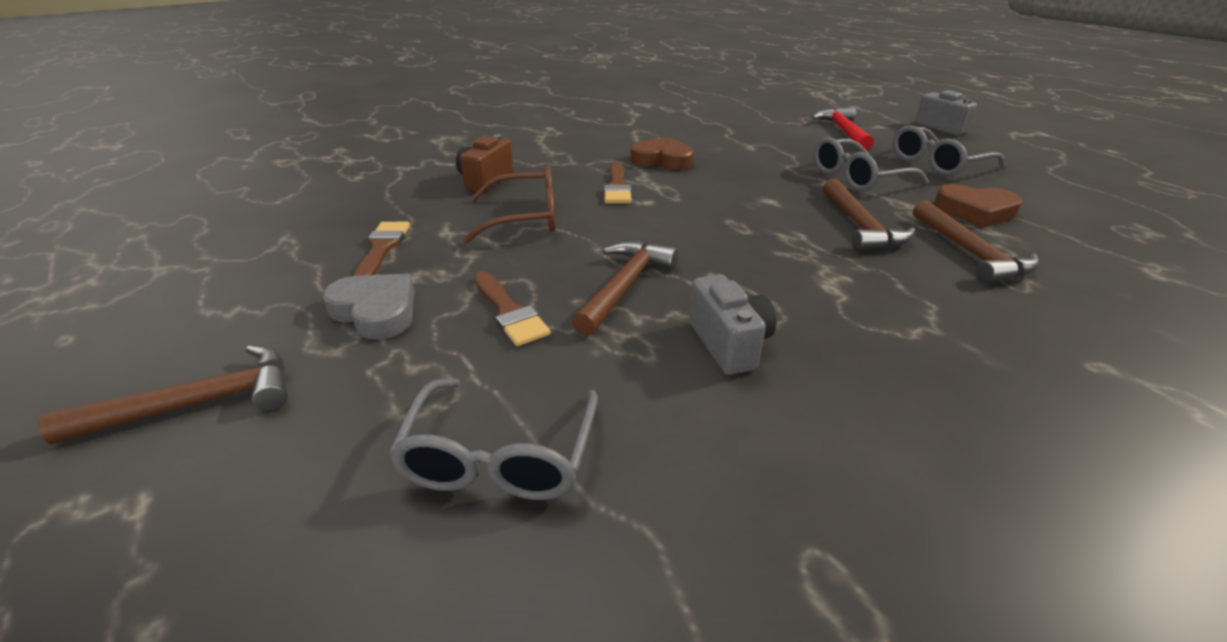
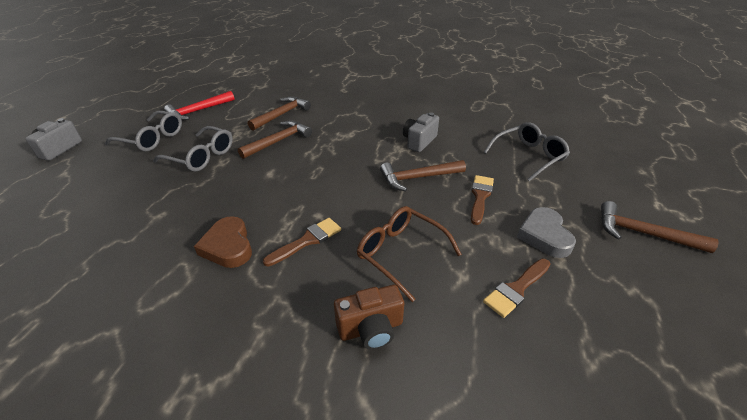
camera: 130 degrees left, 5 degrees up
red hammer [812,107,874,150] -> red hammer moved to [164,91,235,121]
brown heart [934,184,1022,228] -> none

